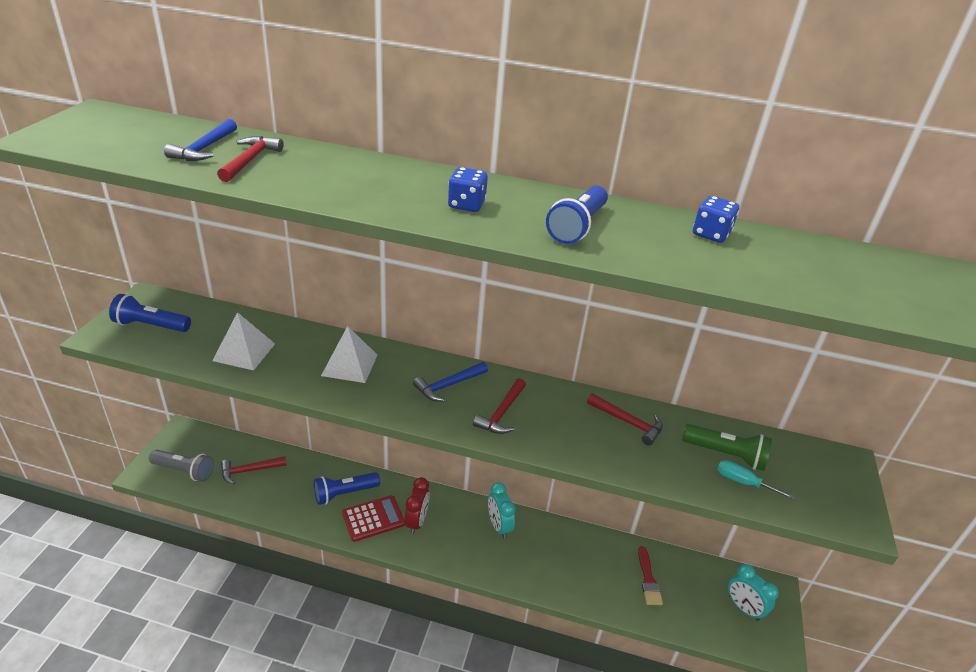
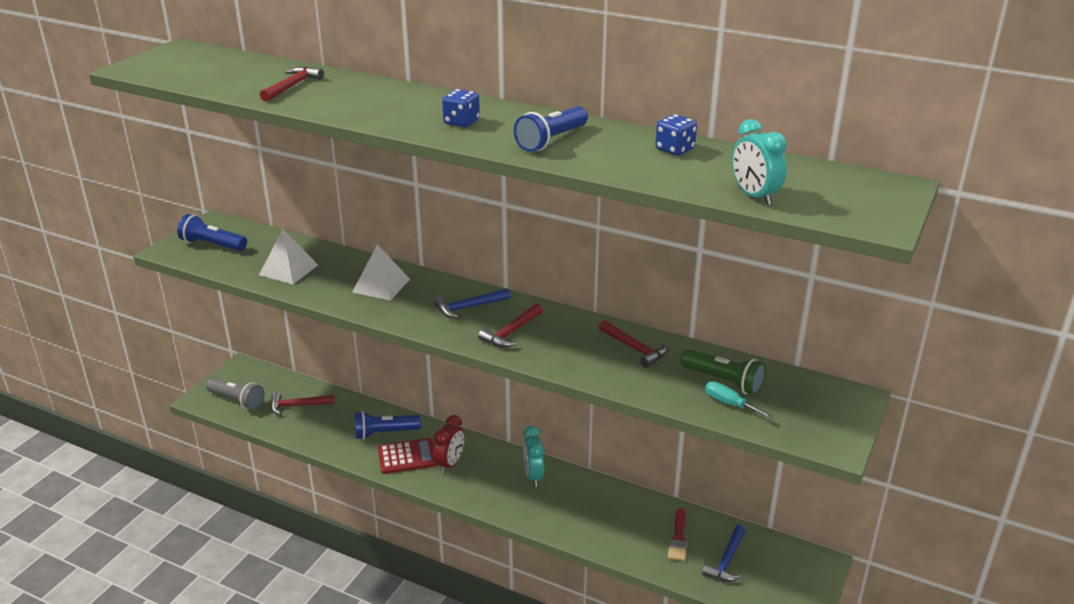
camera: 15 degrees right, 5 degrees down
blue hammer [164,119,237,161] -> blue hammer moved to [702,525,746,582]
turquoise clock [728,564,779,621] -> turquoise clock moved to [732,119,787,205]

